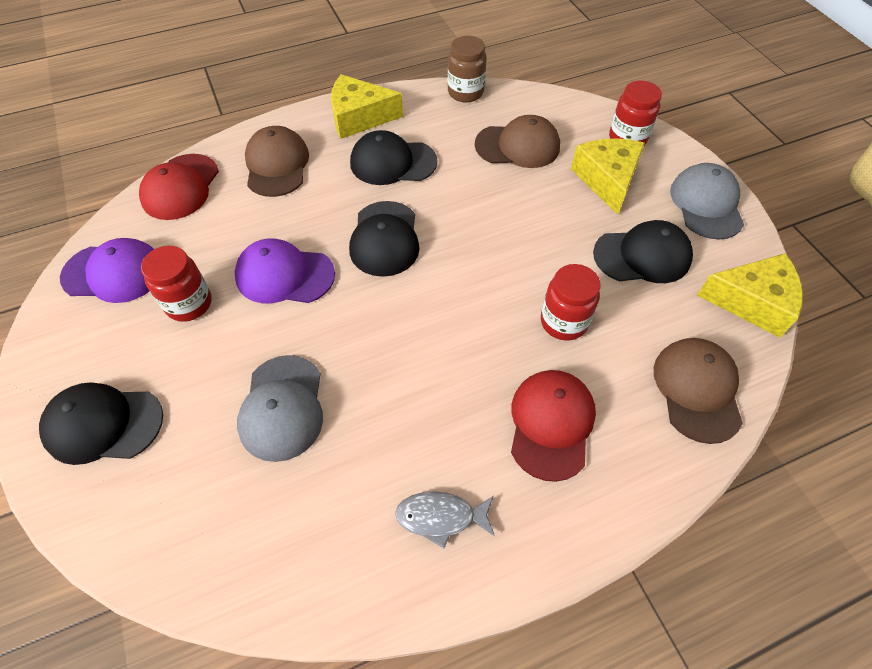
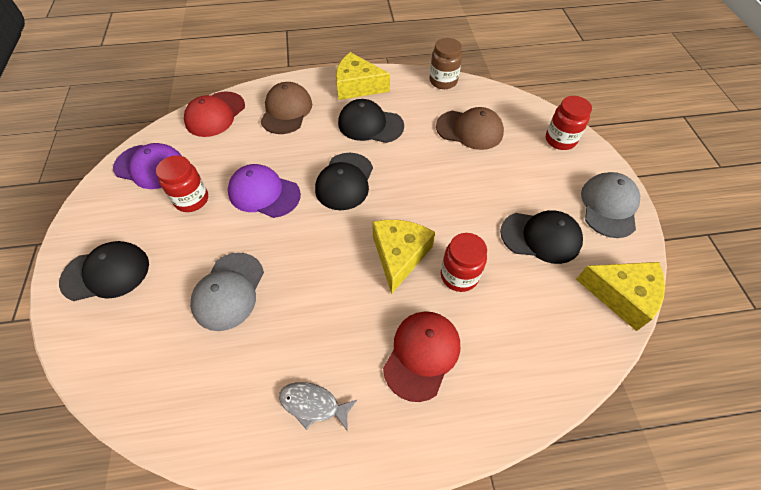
camera: 15 degrees right, 0 degrees up
black cap [39,382,163,465] -> black cap turned 150 degrees clockwise [59,241,149,301]
yellow cheese [571,138,645,215] -> yellow cheese moved to [372,220,435,294]
brown cap [654,338,743,444] -> none

